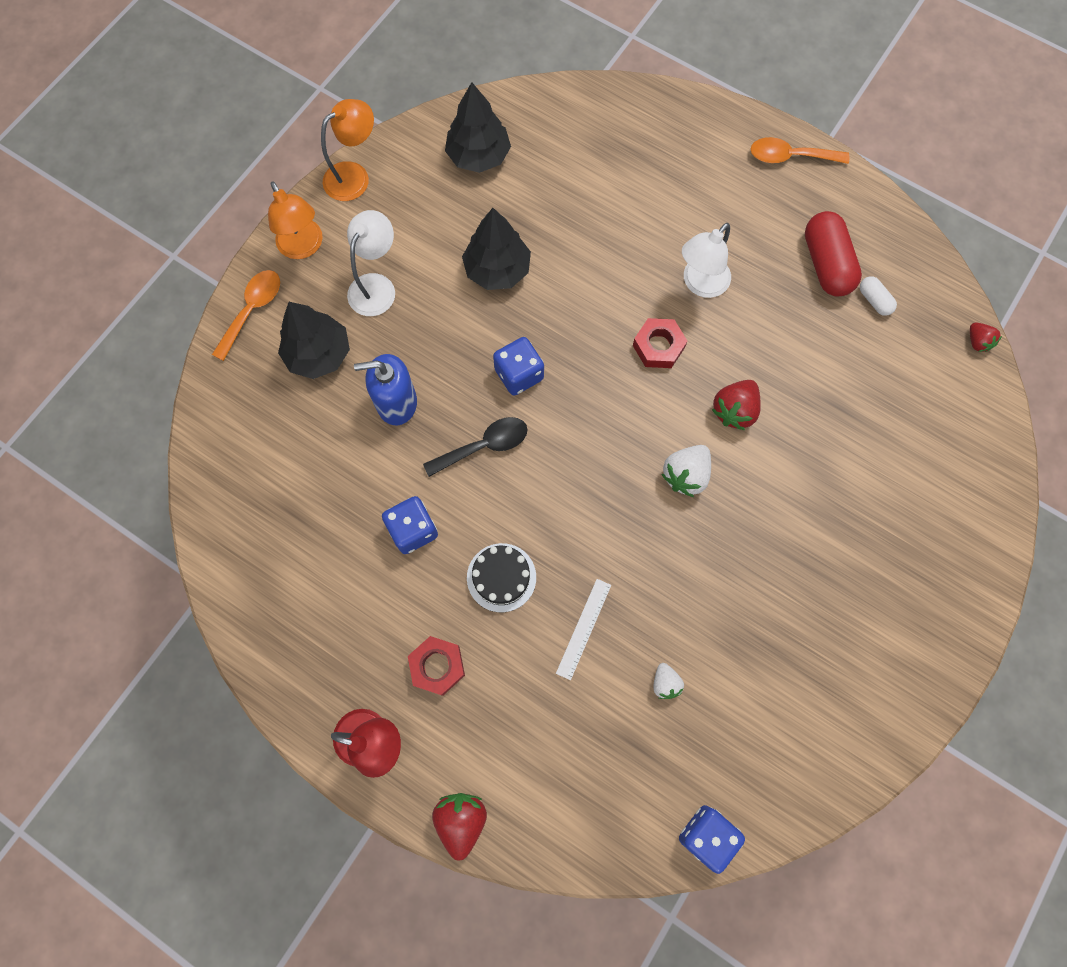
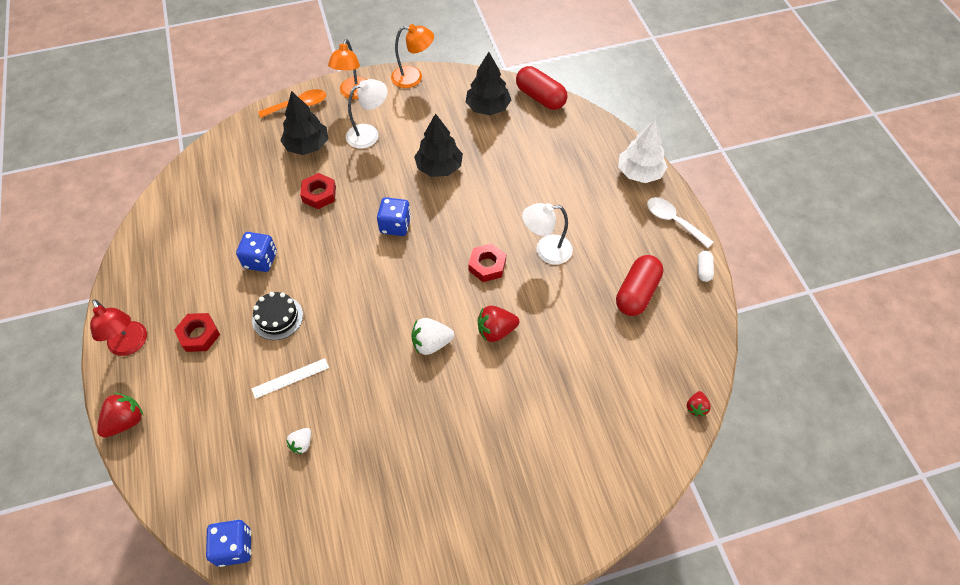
camera: 40 degrees right, 15 degrees down
blue soap dispenser [354,354,417,425] -> red nut [300,173,336,209]
black spoon [423,417,528,477] -> none
orange spoon [751,137,849,164] -> white spoon [647,197,713,248]
white capsule [860,276,897,316] -> white capsule moved to [698,251,714,282]
none -> red capsule [516,66,568,110]
none -> white tree [618,119,667,183]

